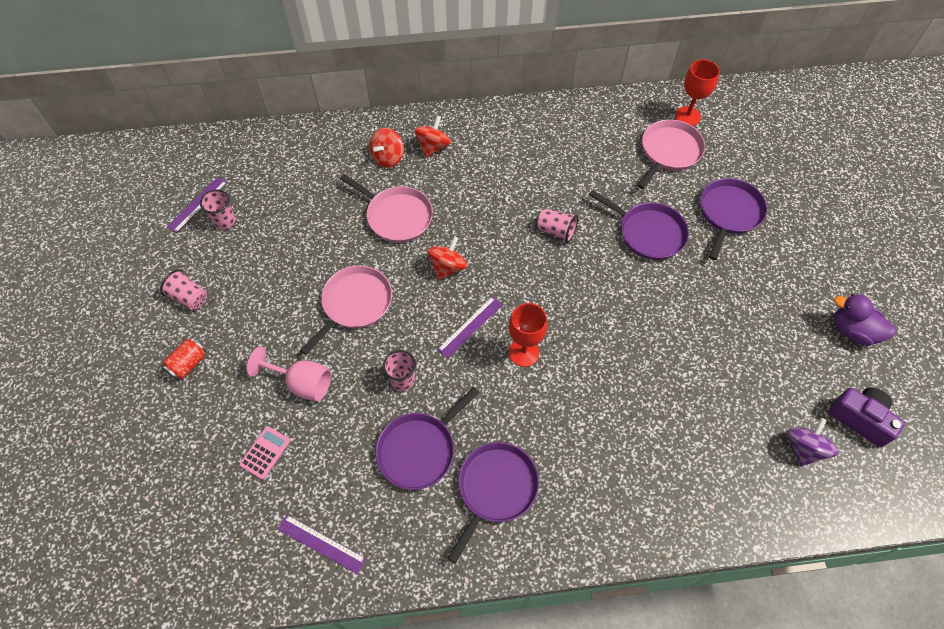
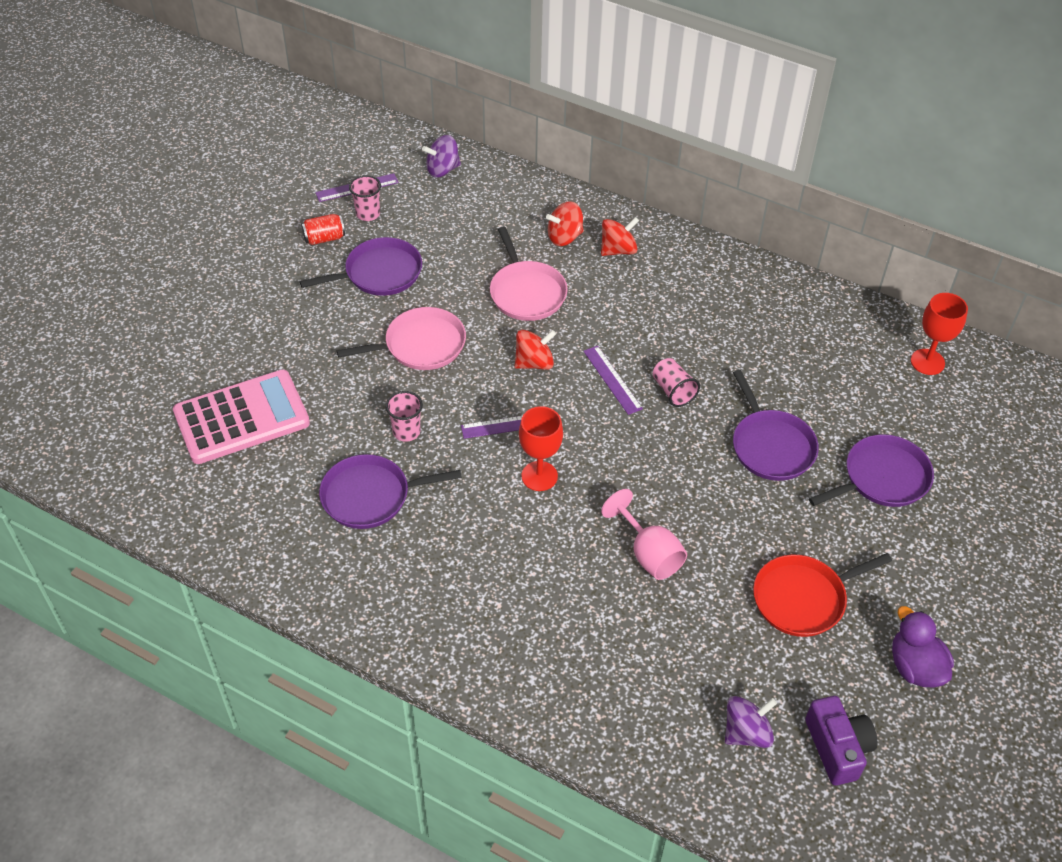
camera: 35 degrees right, 10 degrees down
pink cup [160,270,207,310] -> none
red can [162,338,207,380] -> red can moved to [301,214,345,245]
pink calculator [239,426,290,480] -> pink calculator [173,369,310,464], size x2.37
pink goblet [247,346,331,401] -> pink goblet moved to [601,489,687,580]
purple ruler [278,515,366,574] -> purple ruler moved to [583,346,643,415]
purple pan [447,442,539,564] -> purple pan moved to [300,237,422,296]
pink pan [638,119,705,189] -> none
none -> purple spinning top [422,135,461,178]
none -> red pan [753,553,892,637]

